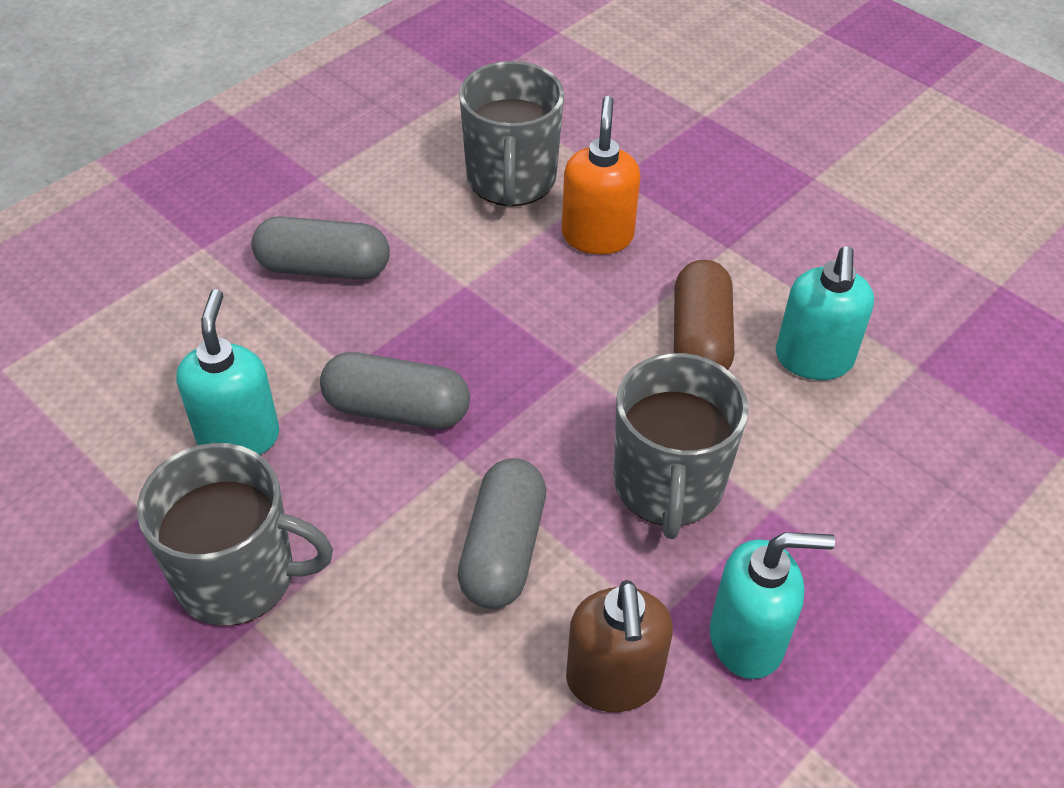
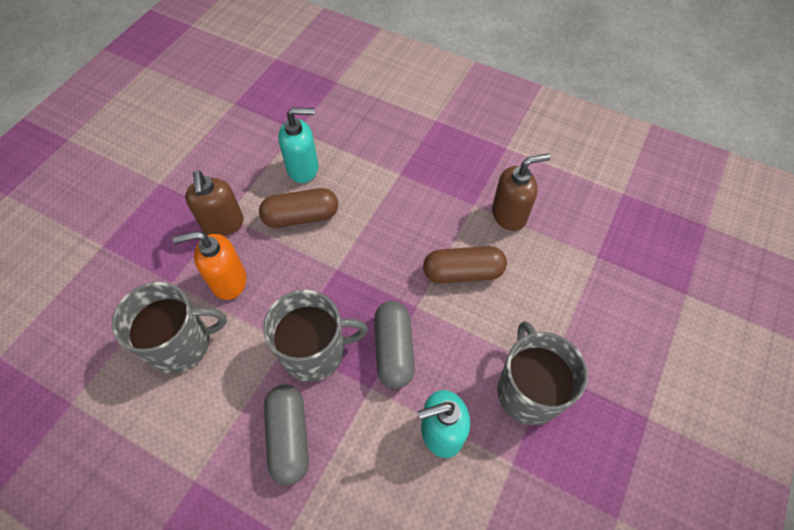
camera: 105 degrees left, 10 degrees up
grey capsule [457,458,546,609] -> brown capsule [423,246,507,283]
grey mug [614,353,749,539] -> grey mug moved to [263,290,368,382]
turquoise soap dispenser [710,532,835,679] -> none
none -> brown soap dispenser [185,170,244,236]

